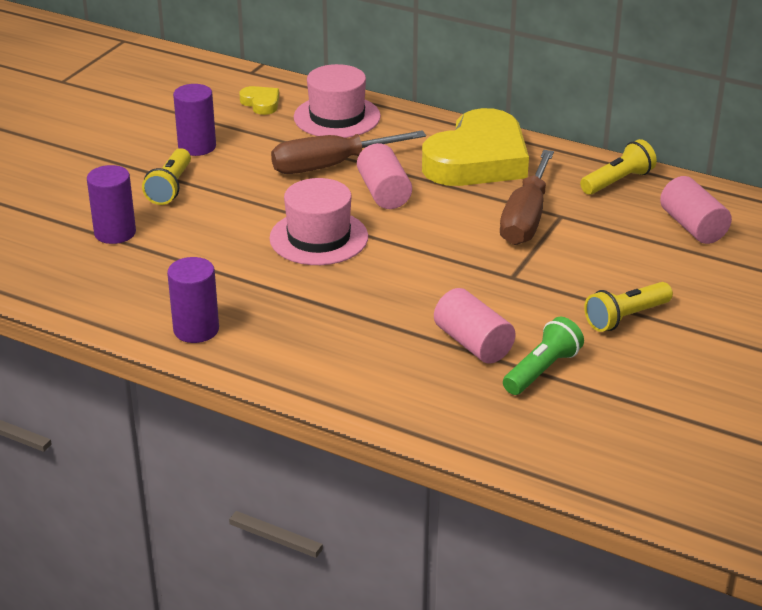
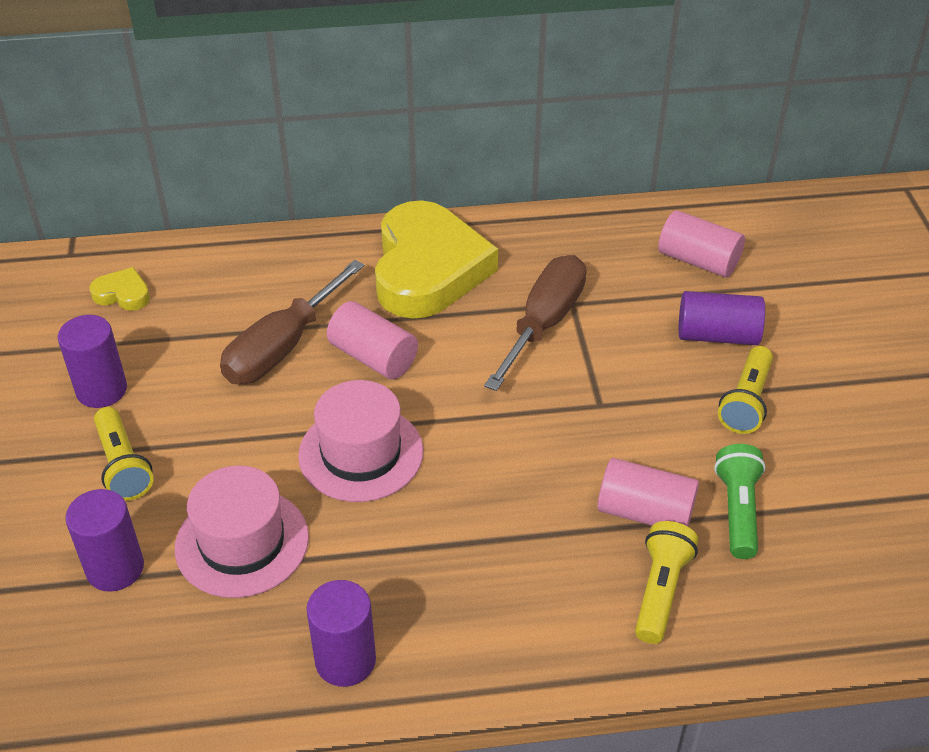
camera: 35 degrees left, 10 degrees up
pink hat [294,64,381,138] -> pink hat moved to [175,466,309,598]
brown screwdriver [500,150,554,245] -> brown screwdriver turned 135 degrees counterclockwise [484,255,587,391]
yellow flashlight [580,139,657,195] -> yellow flashlight moved to [635,521,698,644]
none -> purple cylinder [679,291,765,345]

